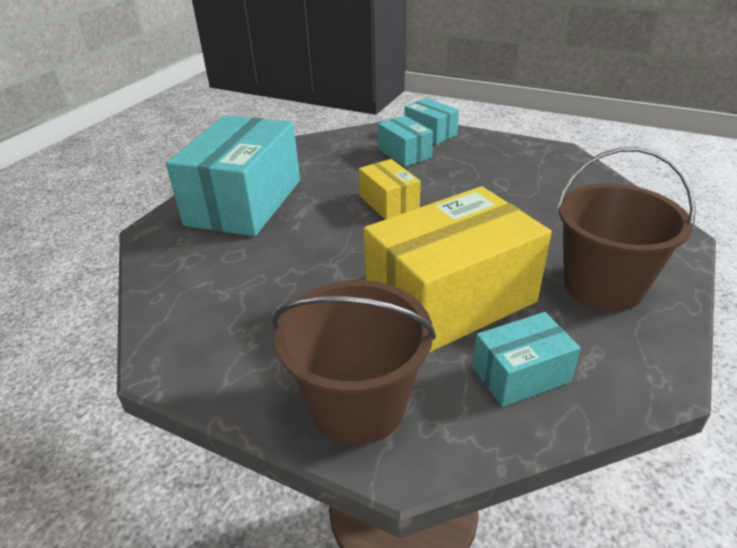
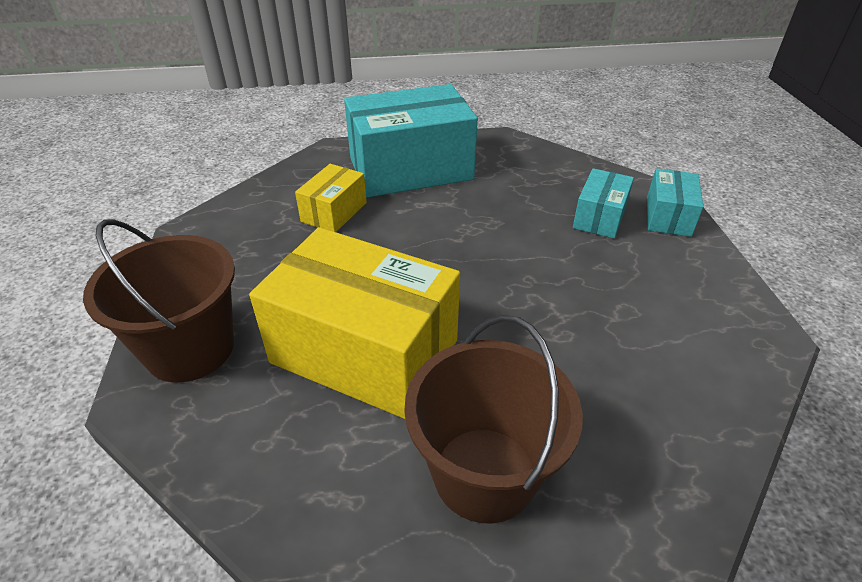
camera: 55 degrees right, 5 degrees up
yellow box [359,159,420,220] -> yellow box moved to [295,164,367,232]
turquoise box [473,312,581,407] -> none

